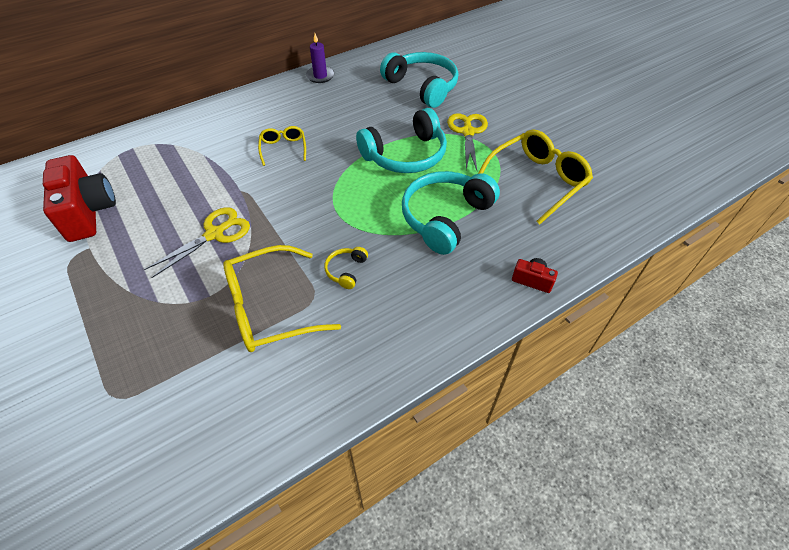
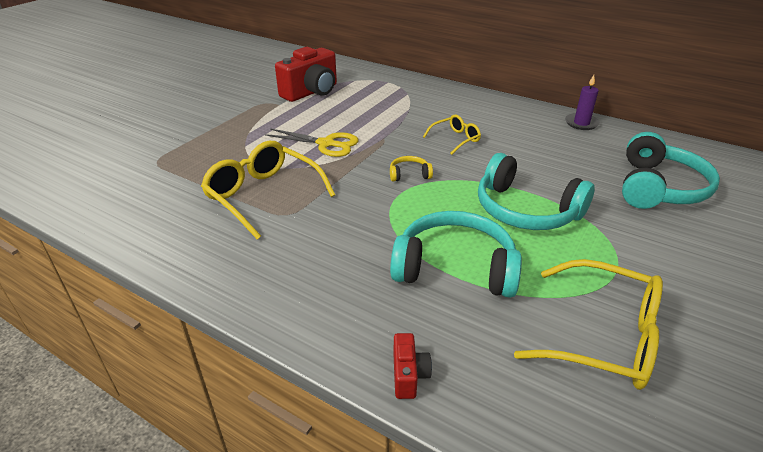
camera: 65 degrees right, 15 degrees down
yellow headphones [324,247,368,289] -> yellow headphones moved to [390,156,433,182]
yellow scissors [447,113,488,170] -> none

